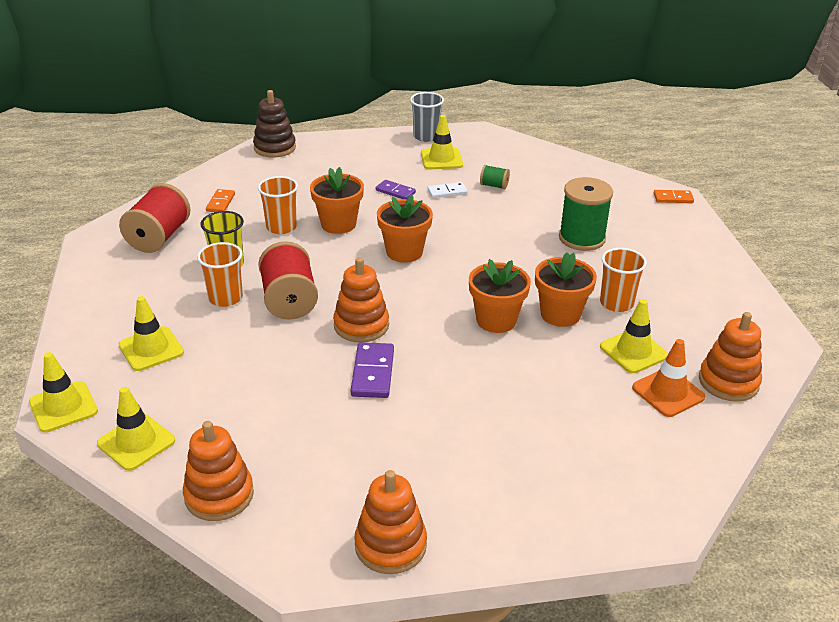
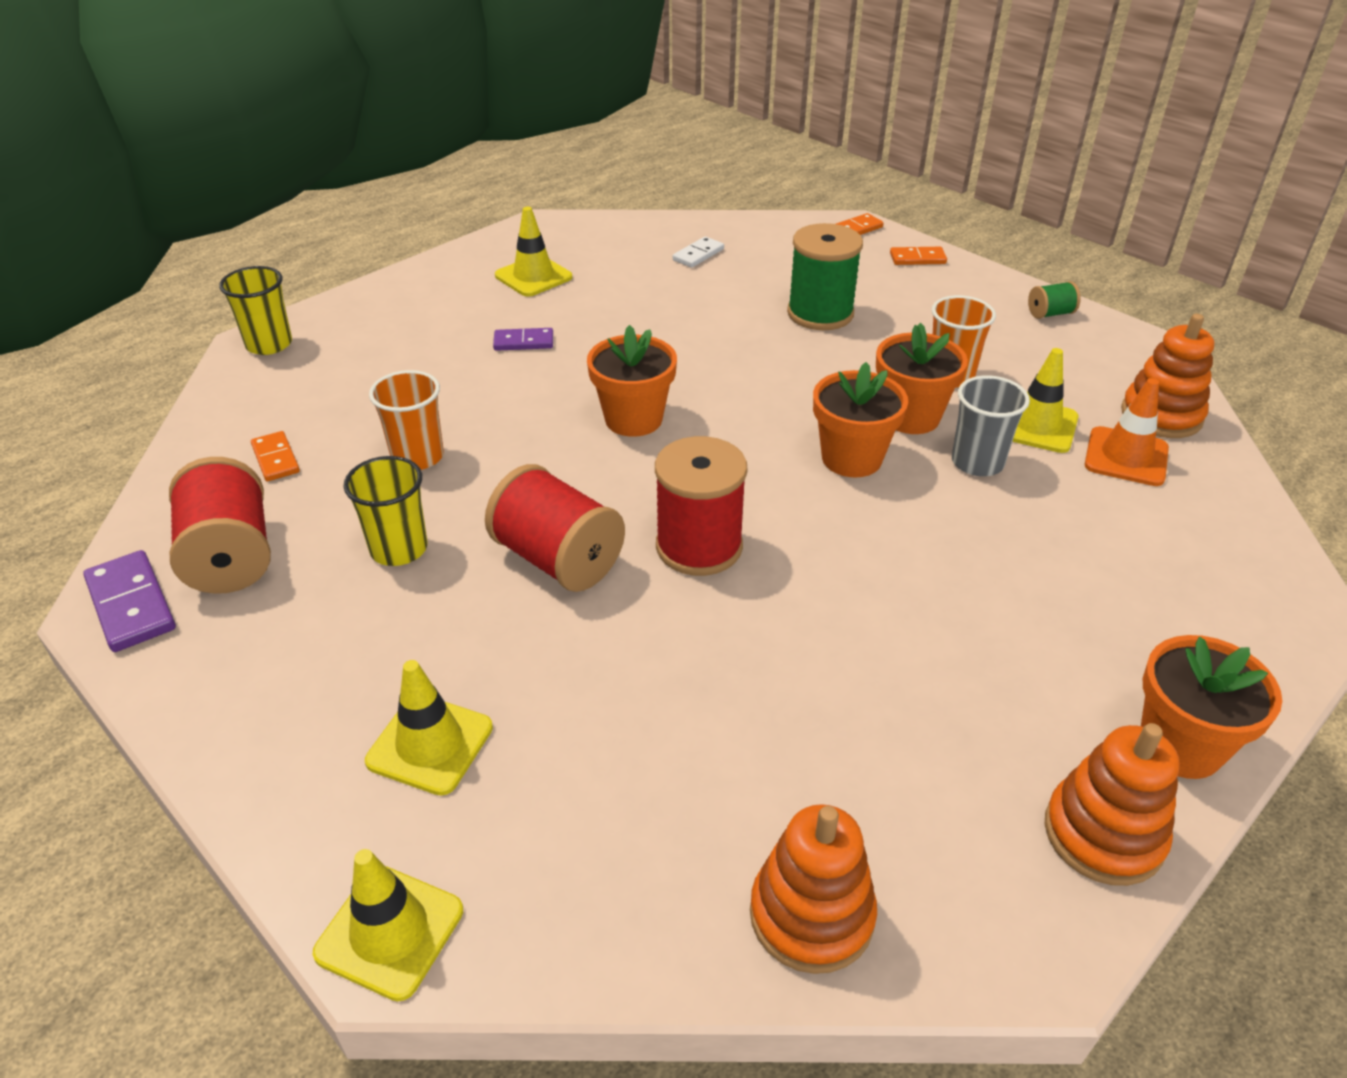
camera: 35 degrees left, 5 degrees up
yellow traffic cone [97,387,175,471] -> none
orange cup [197,242,243,307] -> none
brown stacking toy [253,90,296,158] -> yellow cup [219,266,292,355]
orange flower pot [310,167,364,234] -> orange flower pot moved to [1141,635,1282,779]
orange stacking toy [333,257,389,342] -> red spool [655,436,748,576]
purple domino [351,342,394,398] -> purple domino moved to [83,550,176,652]
grey cup [410,92,444,142] -> grey cup moved to [952,375,1030,476]
white domino [427,182,468,198] -> white domino moved to [673,237,724,268]
green spool [480,165,510,189] -> green spool moved to [1028,281,1081,319]
none -> orange domino [890,247,947,265]

